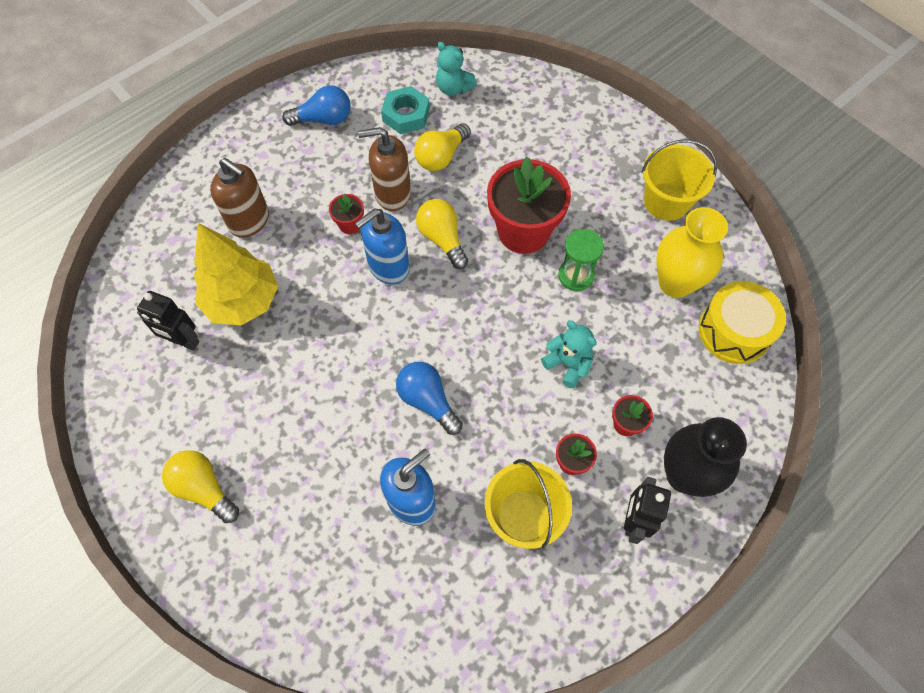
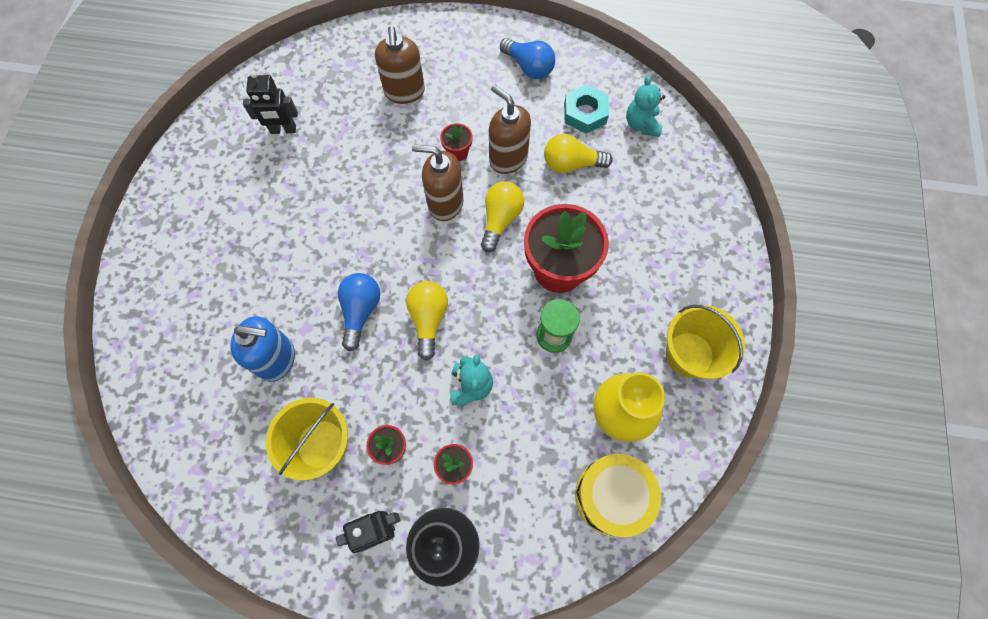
camera: 50 degrees right, 5 degrees up
black robot [137,291,200,351] -> black robot turned 75 degrees counterclockwise [243,71,298,134]
yellow light bulb [162,450,239,523] -> yellow light bulb moved to [406,281,448,360]
yellow tree [194,223,278,326] -> none
blue soap dispenser [355,208,409,285] -> brown soap dispenser [412,144,463,221]

